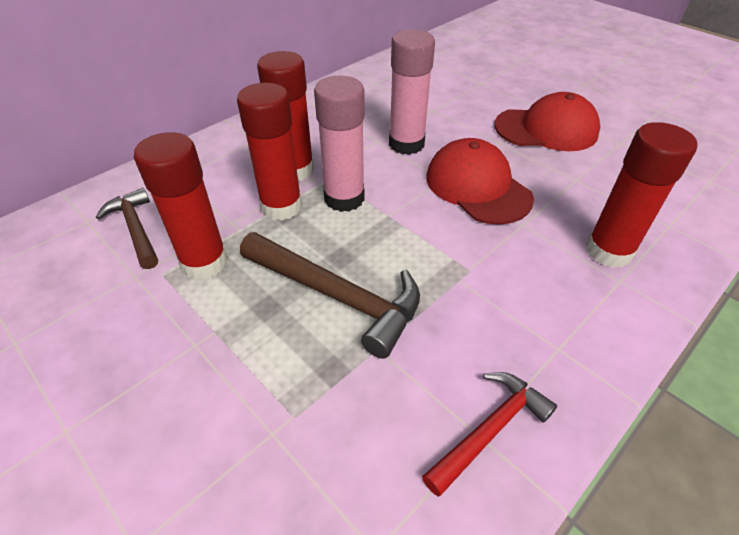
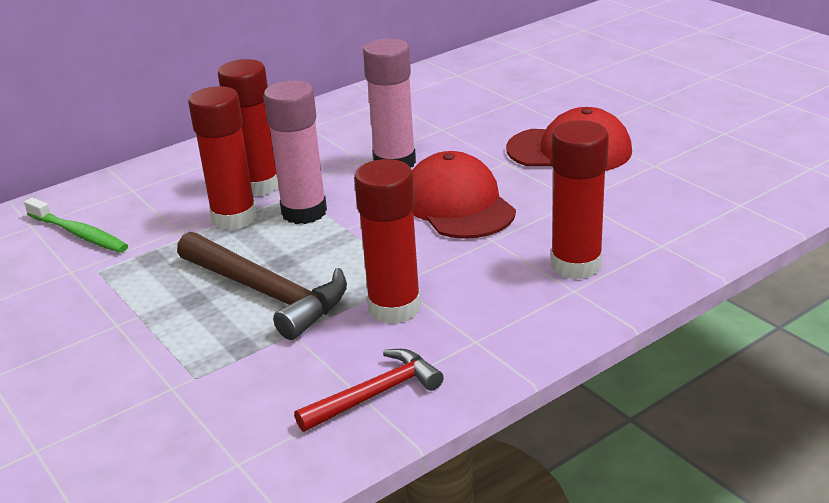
camera: 10 degrees right, 15 degrees down
brown hammer [96,188,158,269] -> green toothbrush [24,198,128,253]
red glue stick [134,132,228,280] -> red glue stick moved to [354,159,421,324]

